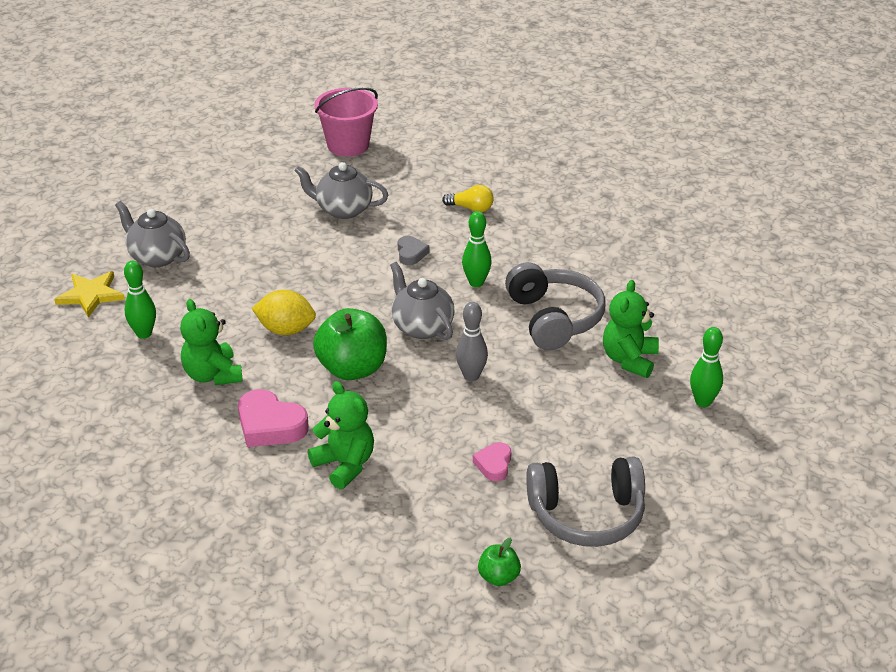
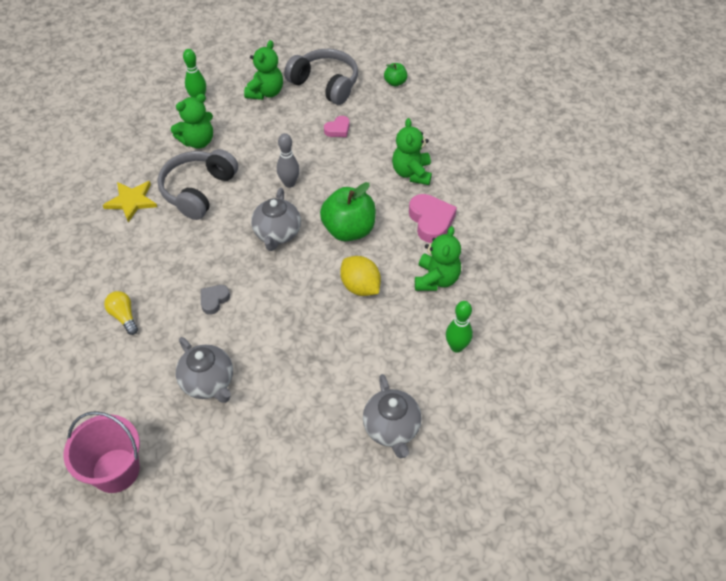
camera: 140 degrees left, 15 degrees up
yellow star [54,271,125,317] -> yellow star moved to [103,181,157,222]
green bowling pin [462,211,492,287] -> none
none -> green teddy bear [244,40,283,100]

